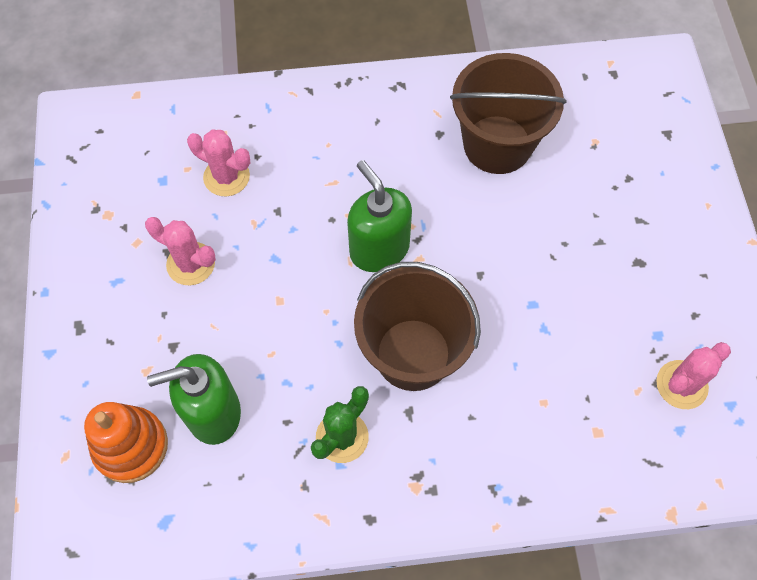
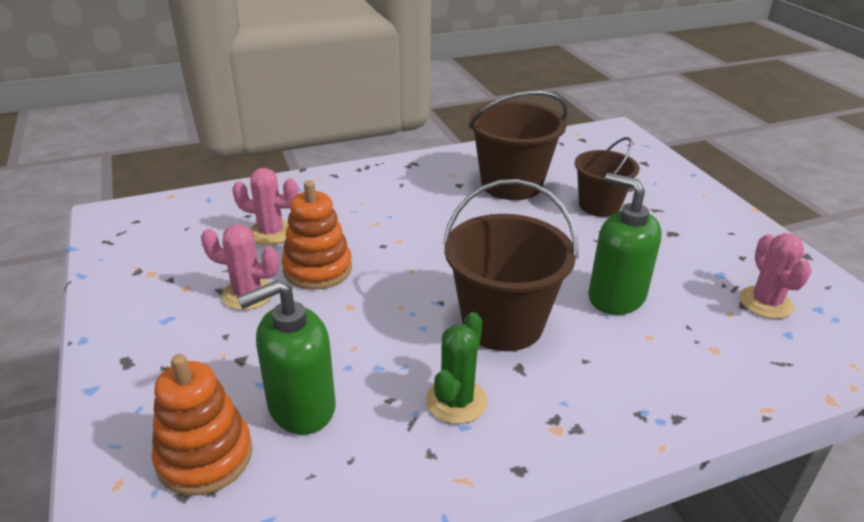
camera: 15 degrees left, 30 degrees down
green soap dispenser [347,160,412,272] -> green soap dispenser moved to [588,173,662,315]
pink cactus [656,342,731,409] -> pink cactus turned 45 degrees counterclockwise [739,233,812,319]
none -> orange stacking toy [282,181,352,290]
none -> brown bucket [574,137,640,217]

